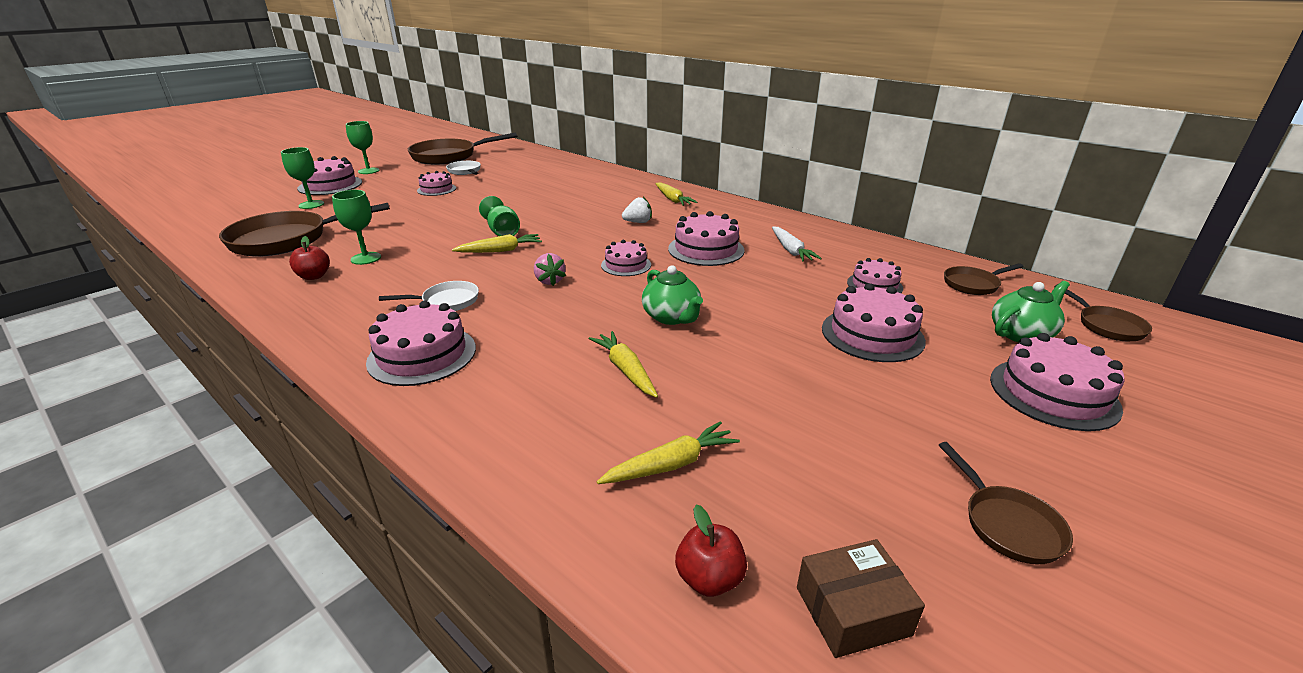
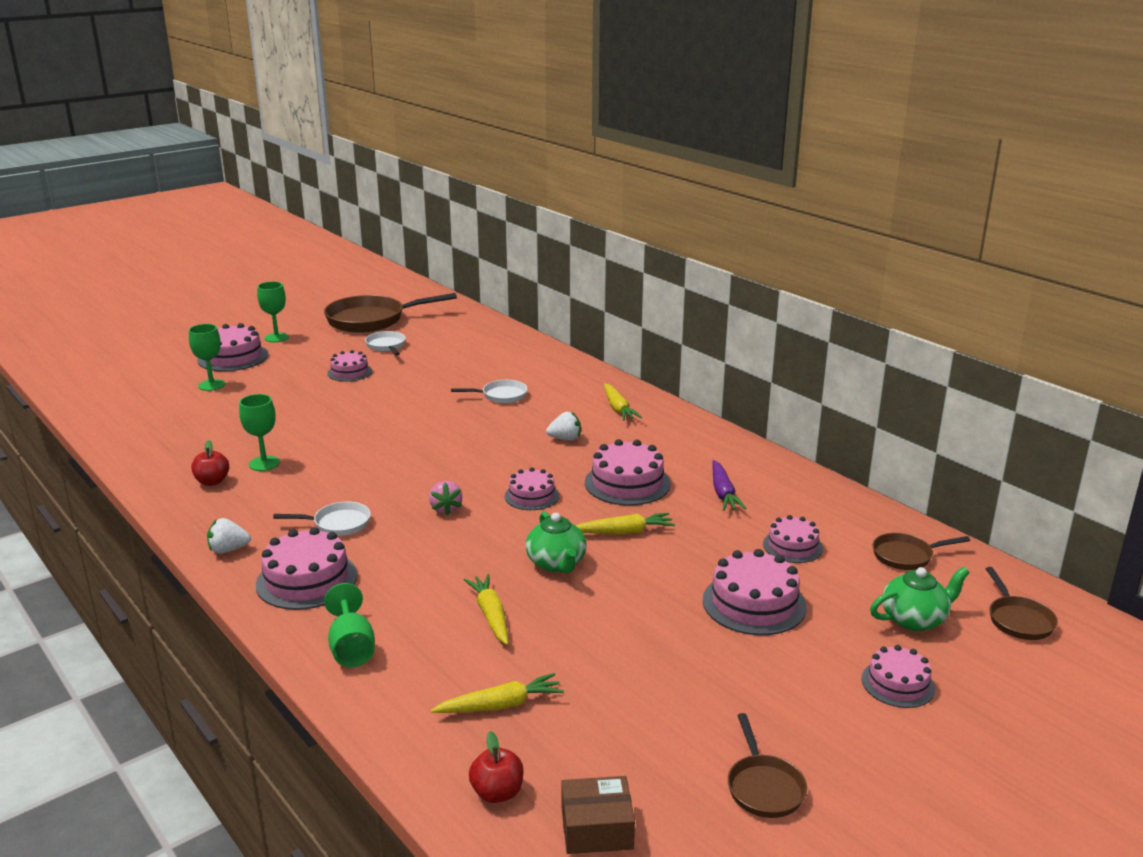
camera: 10 degrees right, 5 degrees down
brown pan [219,203,390,257] -> none
yellow carrot [452,234,542,253] -> yellow carrot moved to [576,513,675,534]
green goblet [479,196,520,236] -> green goblet moved to [324,583,375,667]
white carrot [772,226,822,262] -> purple carrot [712,460,747,511]
pink cake [990,333,1125,431] -> pink cake [861,645,935,708], size x0.63
none -> white strawberry [207,518,251,554]
none -> white pan [451,380,528,403]

